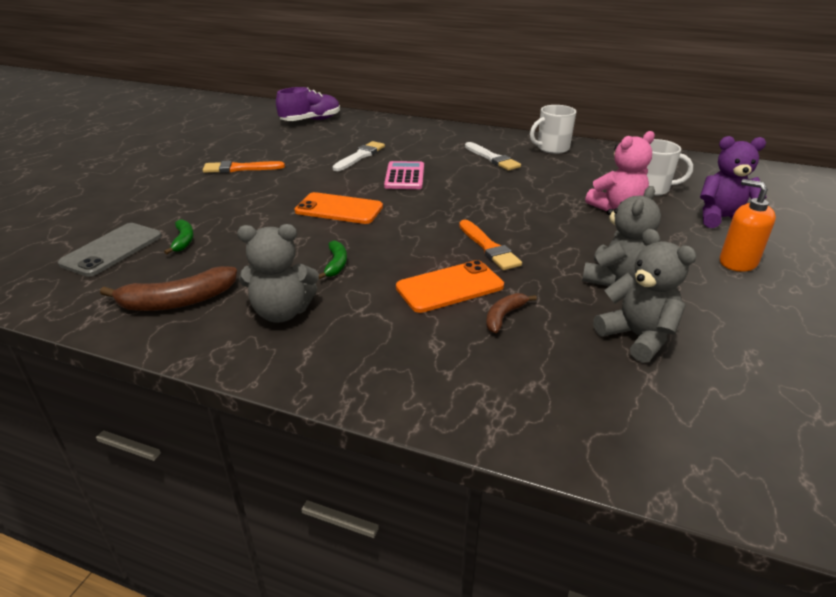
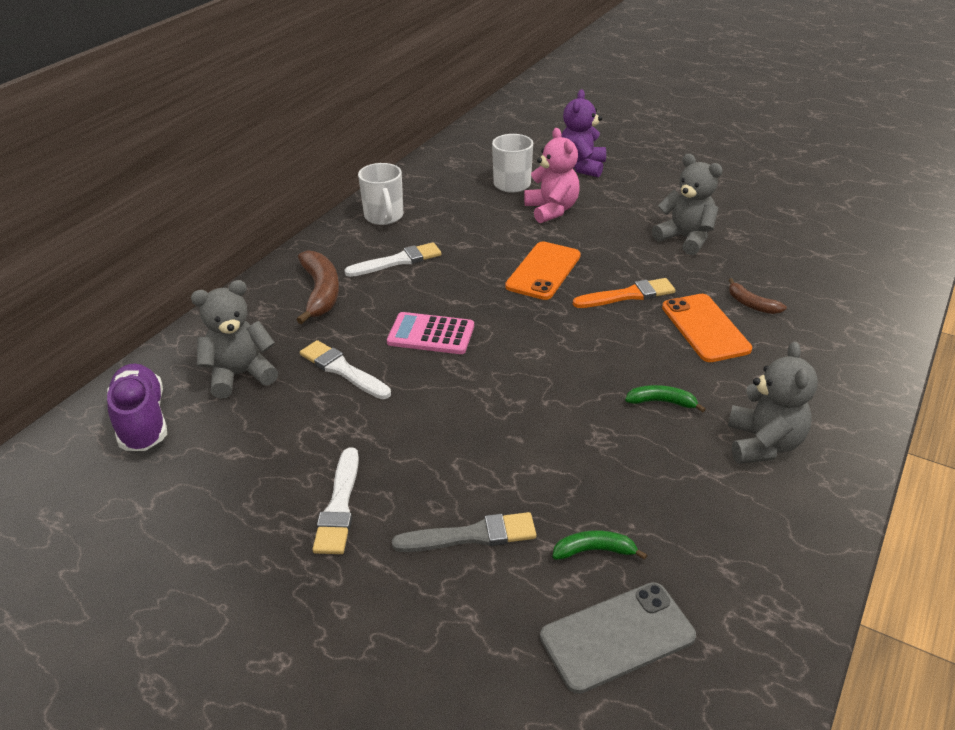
camera: 80 degrees left, 5 degrees up
grey phone [58,223,162,277] -> grey phone turned 60 degrees counterclockwise [540,582,696,694]
brown banana [100,266,237,311] -> brown banana moved to [296,250,339,324]
orange brush [203,161,285,173] -> white brush [312,448,359,554]
orange phone [294,192,383,224] -> orange phone moved to [505,242,581,300]
grey teddy bear [594,229,696,363] -> grey teddy bear moved to [191,280,278,399]
orange soap dispenser [720,179,776,272] -> none
none -> grey brush [392,512,536,552]

